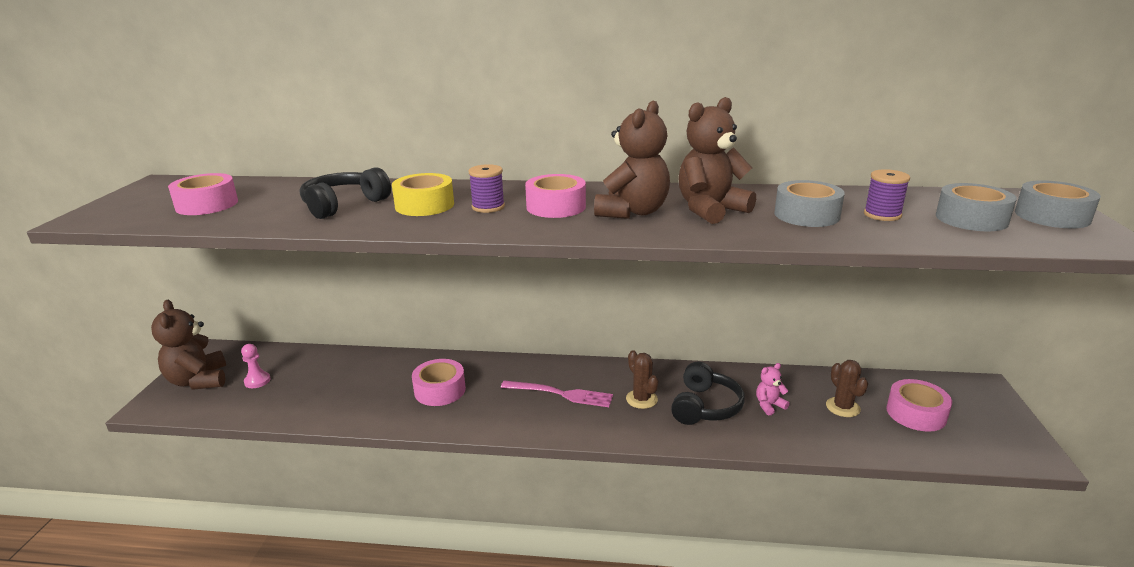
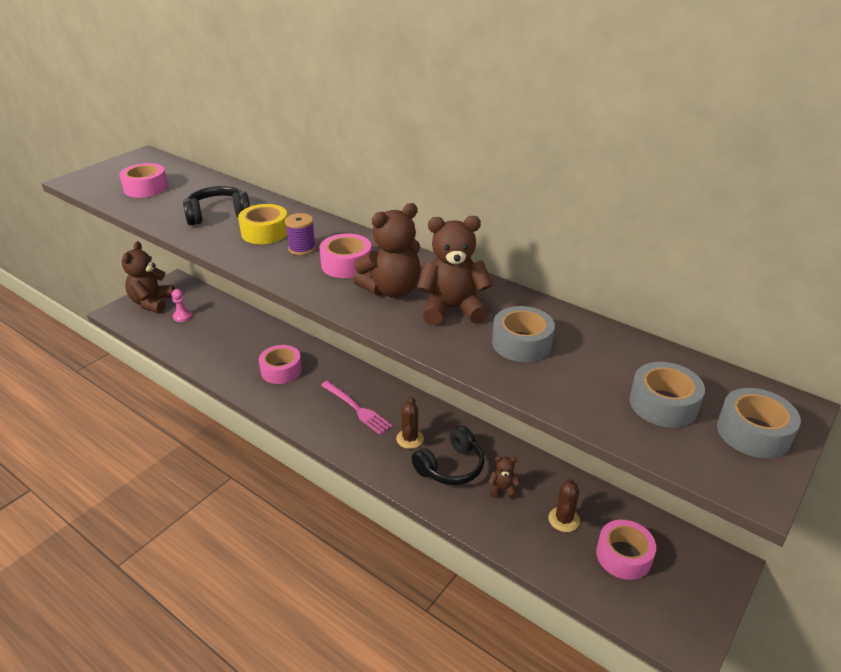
camera: 30 degrees right, 10 degrees up
pink teddy bear [756,363,790,415] -> brown teddy bear [489,456,520,499]
purple spool [864,169,910,221] -> none

